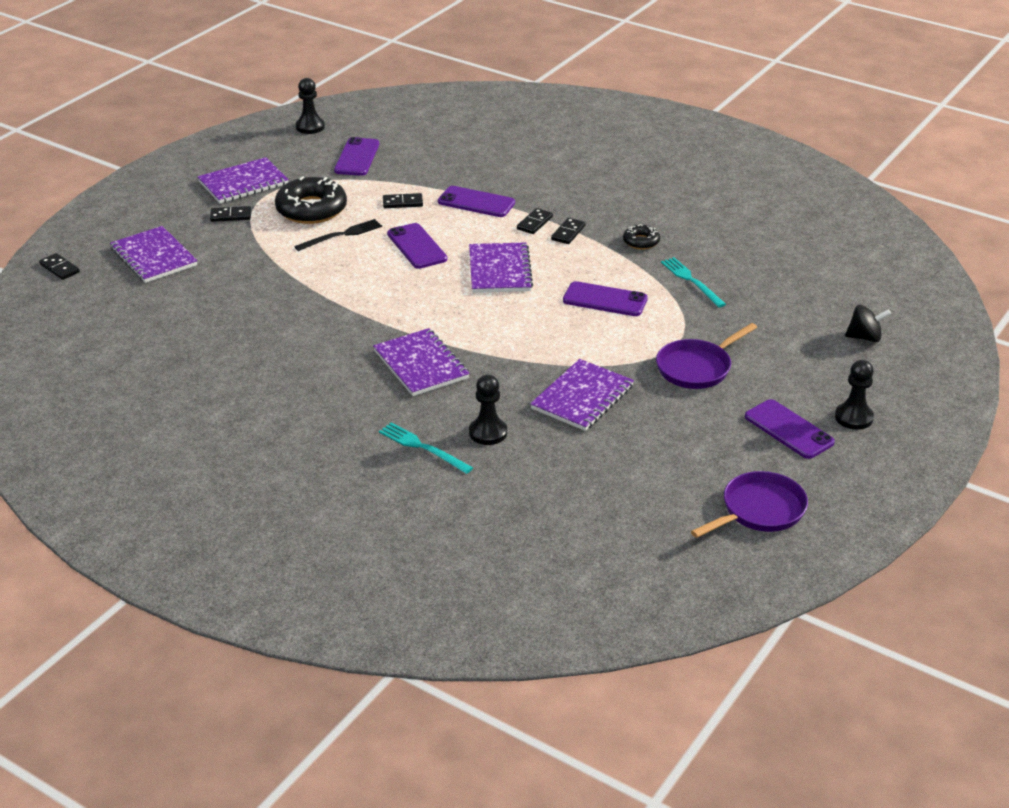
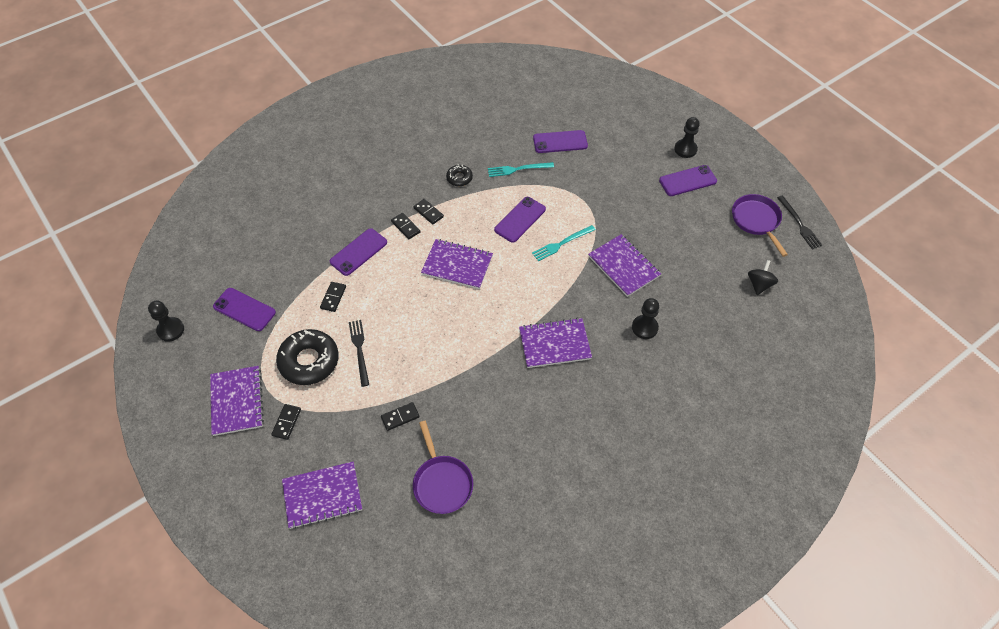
camera: 70 degrees left, 20 degrees up
black domino [39,253,80,280] -> black domino moved to [381,402,420,431]
turquoise fork [379,423,473,474] -> turquoise fork moved to [532,225,596,261]
purple phone [387,223,447,269] -> purple phone moved to [533,130,588,153]
purple pan [656,323,757,389] -> purple pan moved to [413,421,473,514]
black spinning top [845,305,891,342] -> black spinning top moved to [748,260,778,295]
none -> black fork [777,195,823,250]

